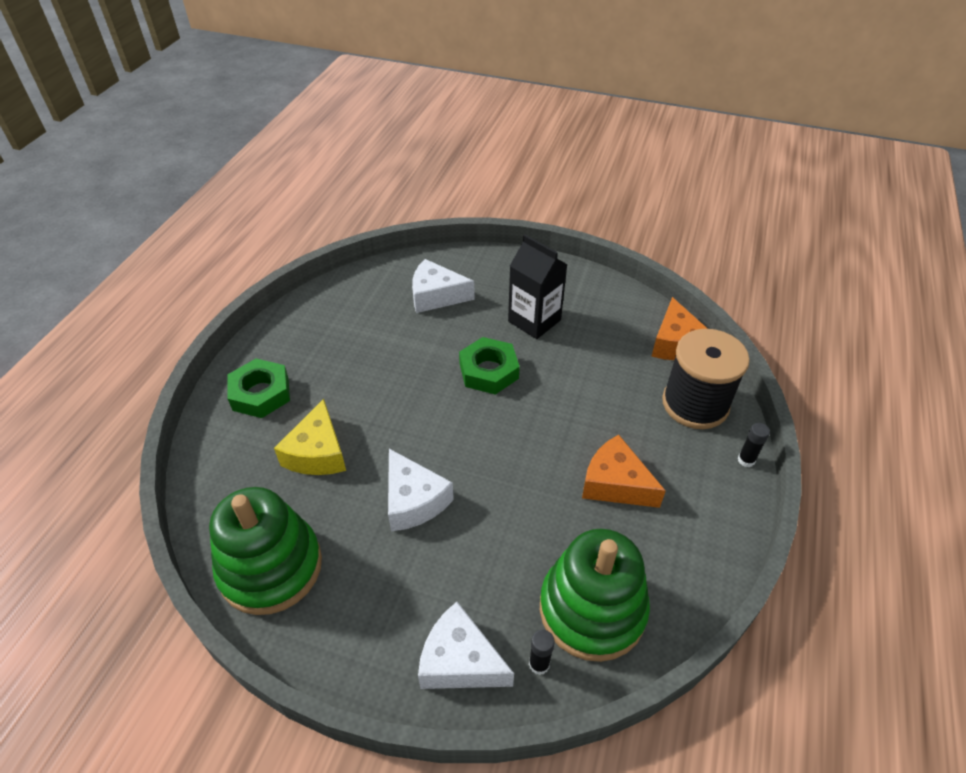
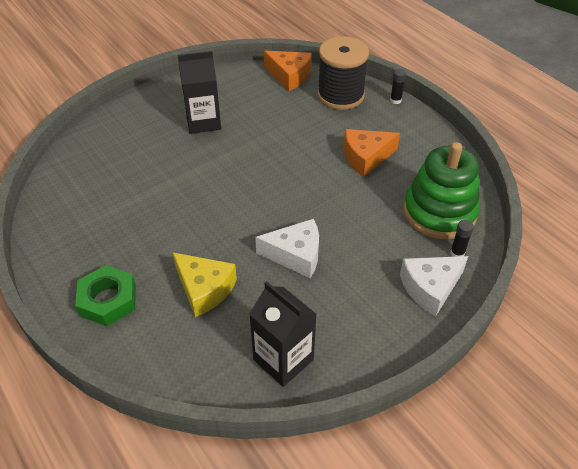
camera: 55 degrees left, 0 degrees up
green stacking toy [209,487,322,615] -> black carton [249,281,317,387]
white cheese [412,259,475,313] -> none
green nut [459,337,520,395] -> none

